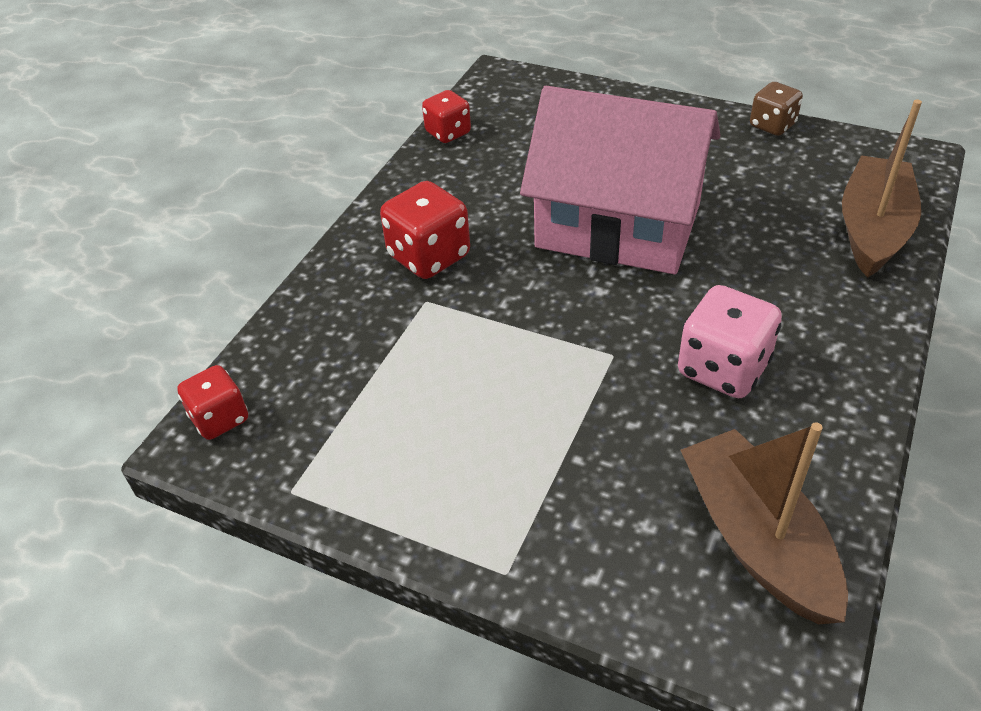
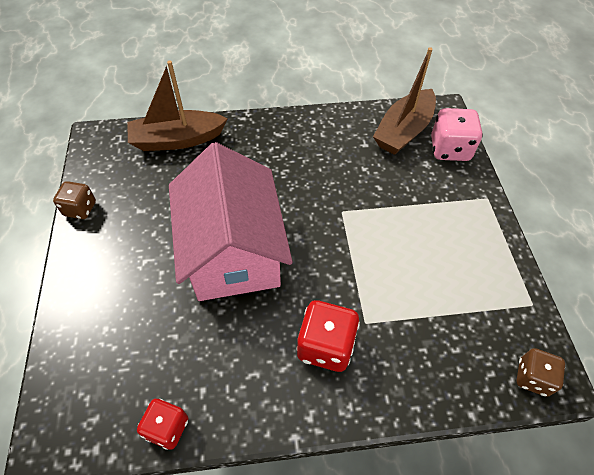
camera: 125 degrees left, 10 degrees up
red dice [177,365,248,440] -> brown dice [516,348,565,396]
pink dice [678,285,782,398] -> pink dice moved to [431,108,483,161]

